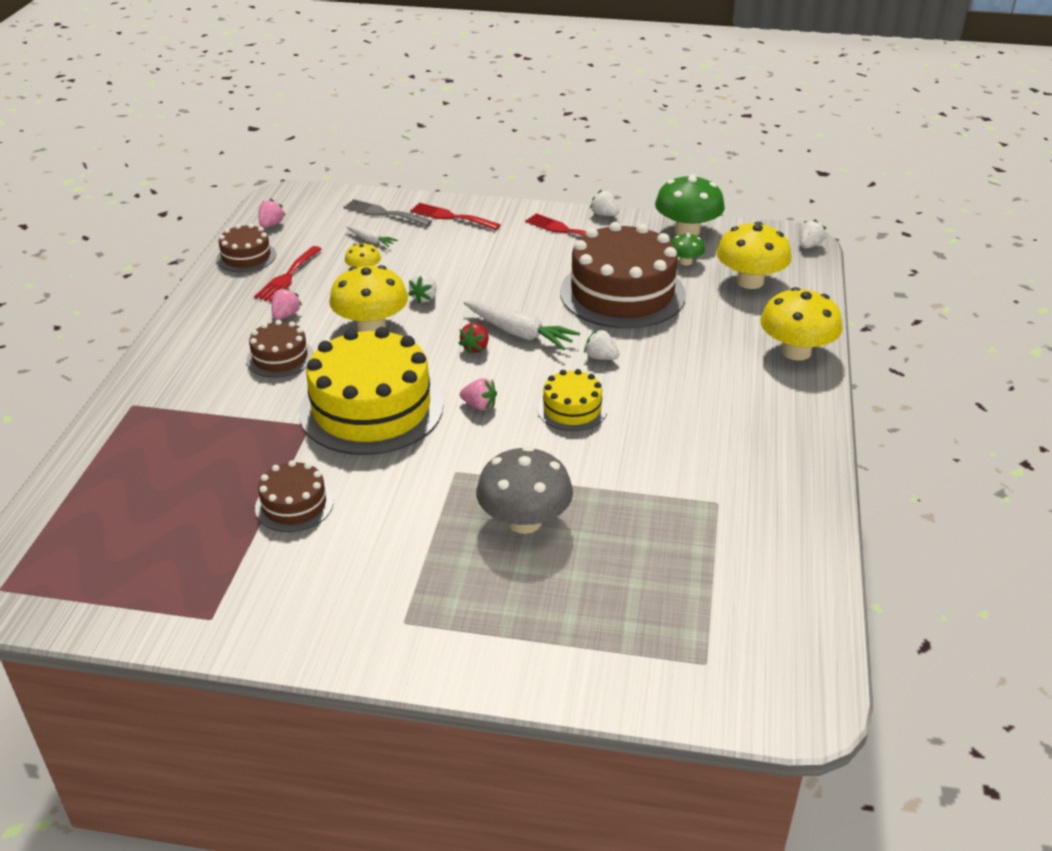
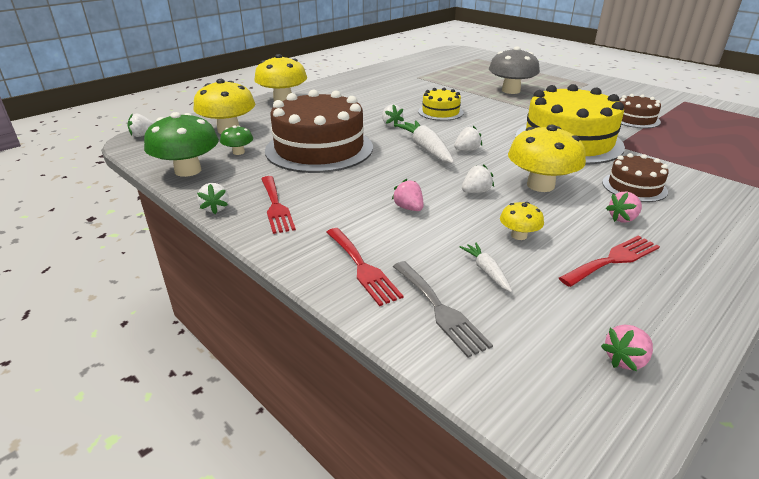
camera: 145 degrees left, 5 degrees down
brown cake [216,224,276,272] -> none
red strawberry [458,323,489,354] -> white strawberry [454,126,482,151]
pink strawberry [460,378,497,410] -> pink strawberry moved to [392,179,424,211]

